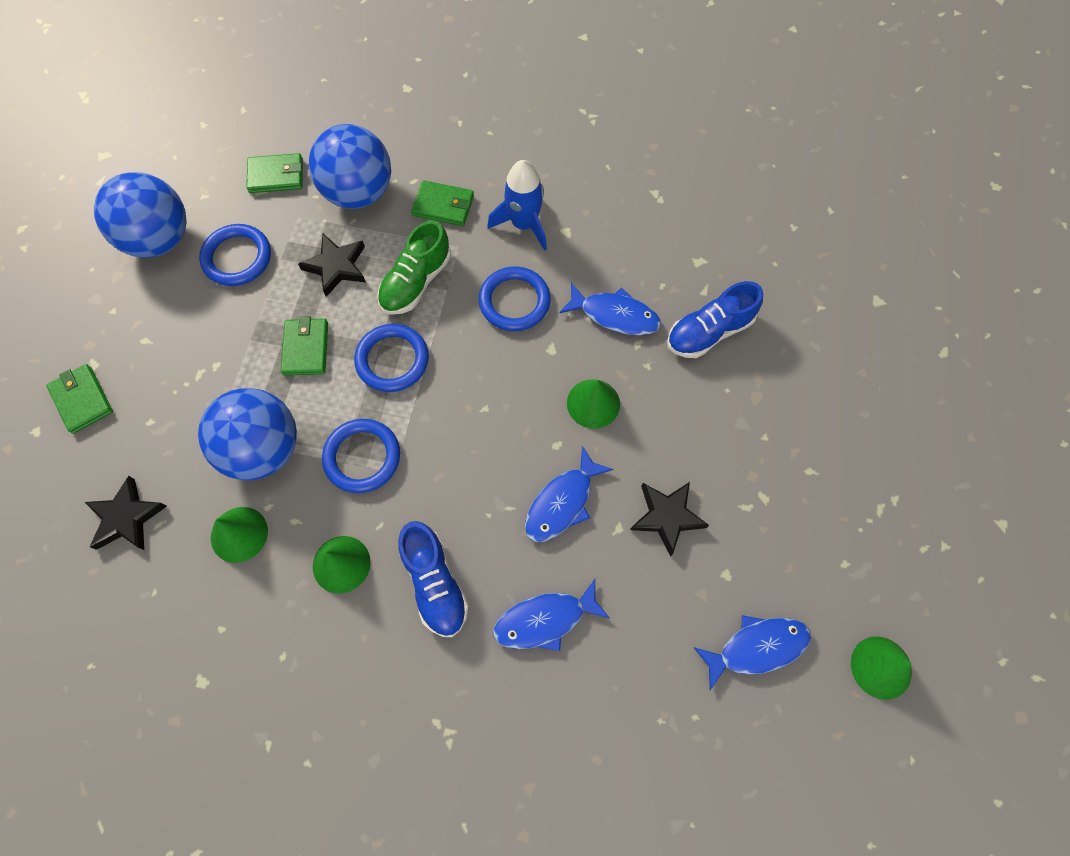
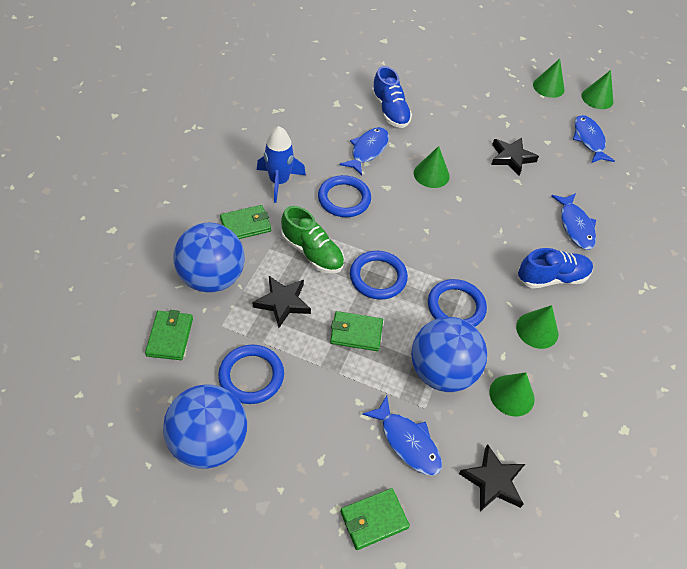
camera: 85 degrees left, 15 degrees down
green wallet [411,180,474,226] -> green wallet turned 45 degrees clockwise [220,205,271,239]
blue fish [525,446,613,542] -> blue fish moved to [362,396,442,476]
none -> green cone [533,59,565,98]

